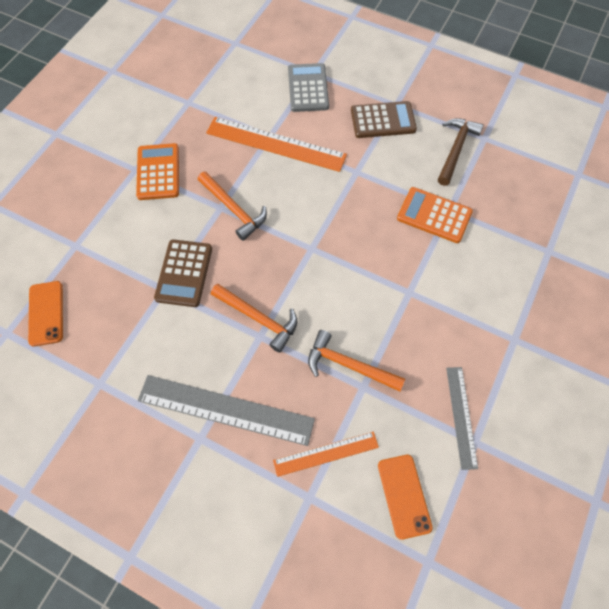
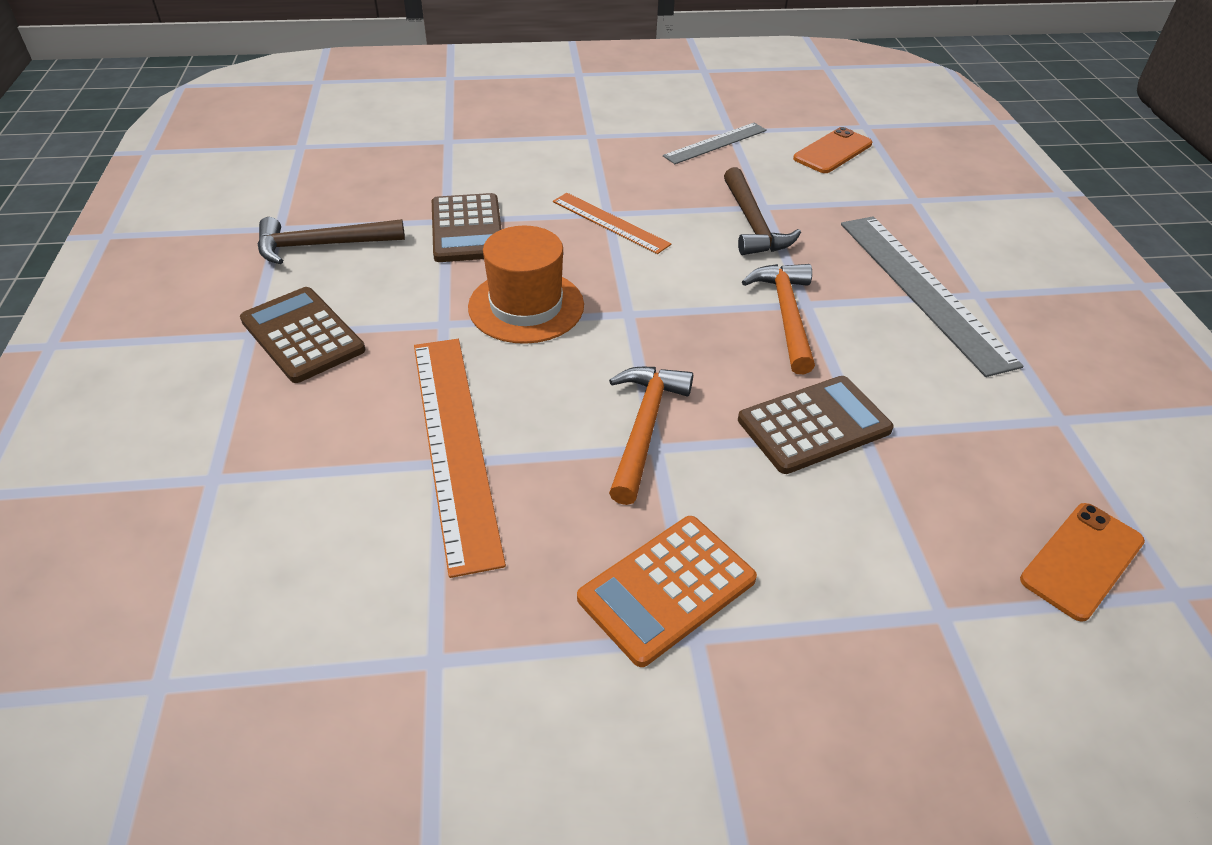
camera: 125 degrees left, 20 degrees down
orange ruler [273,432,379,477] -> orange ruler moved to [553,193,671,254]
grey calculator [288,63,329,112] -> none
orange hammer [308,330,405,392] -> brown hammer [724,167,801,255]
orange calculator [397,187,473,243] -> brown calculator [432,193,502,262]
none -> orange hat [468,226,584,344]

